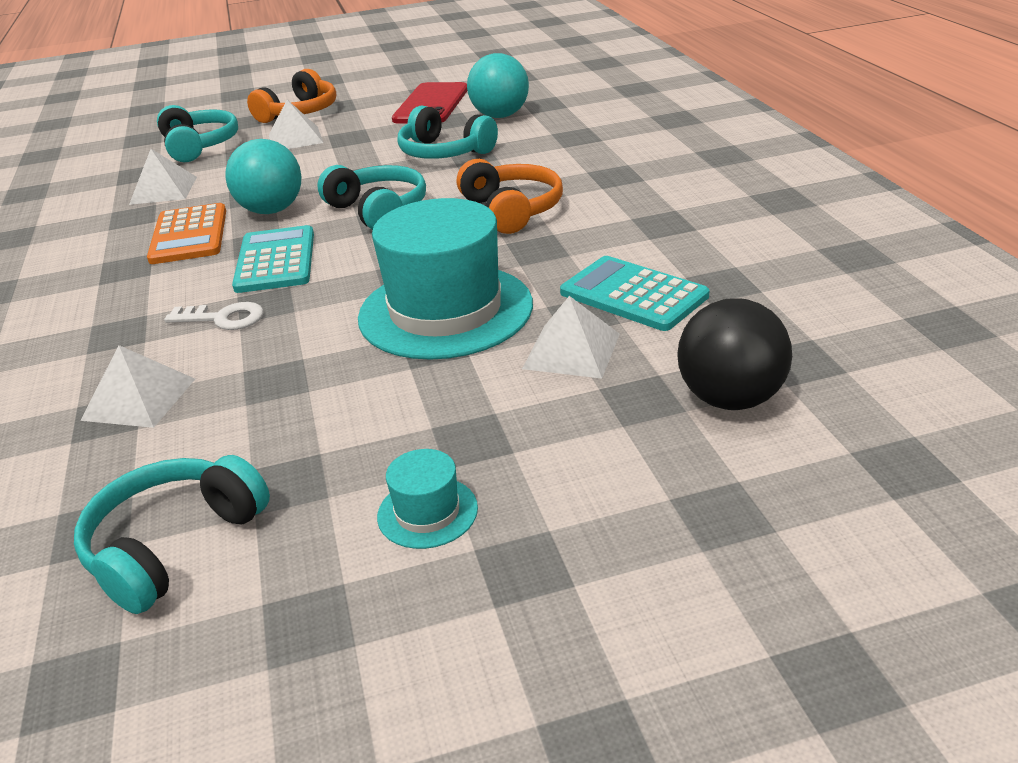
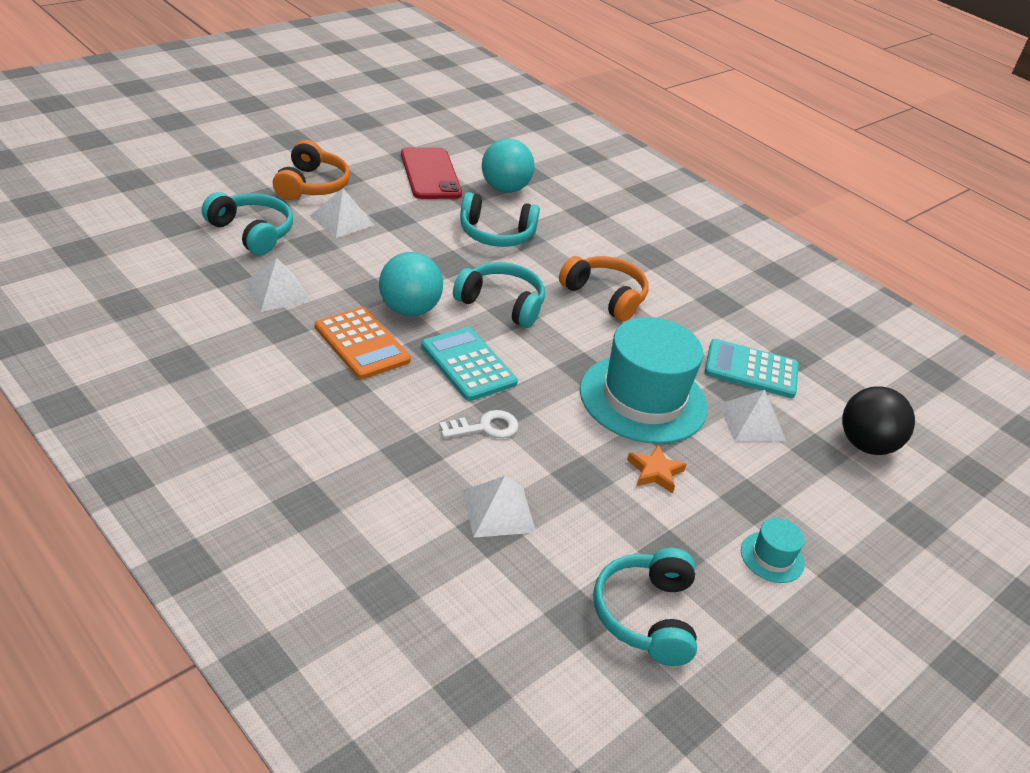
camera: 35 degrees left, 5 degrees up
none -> orange star [627,444,687,494]

